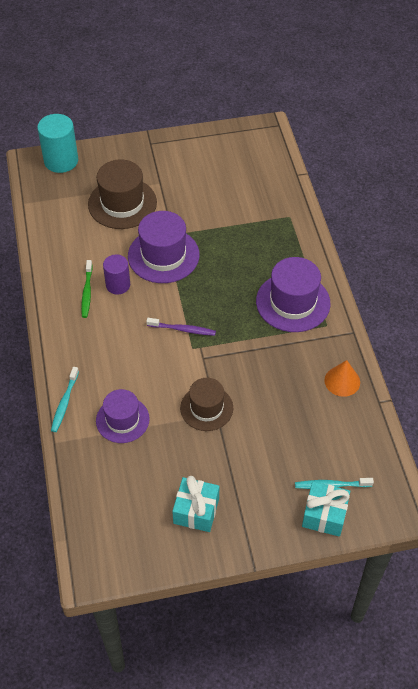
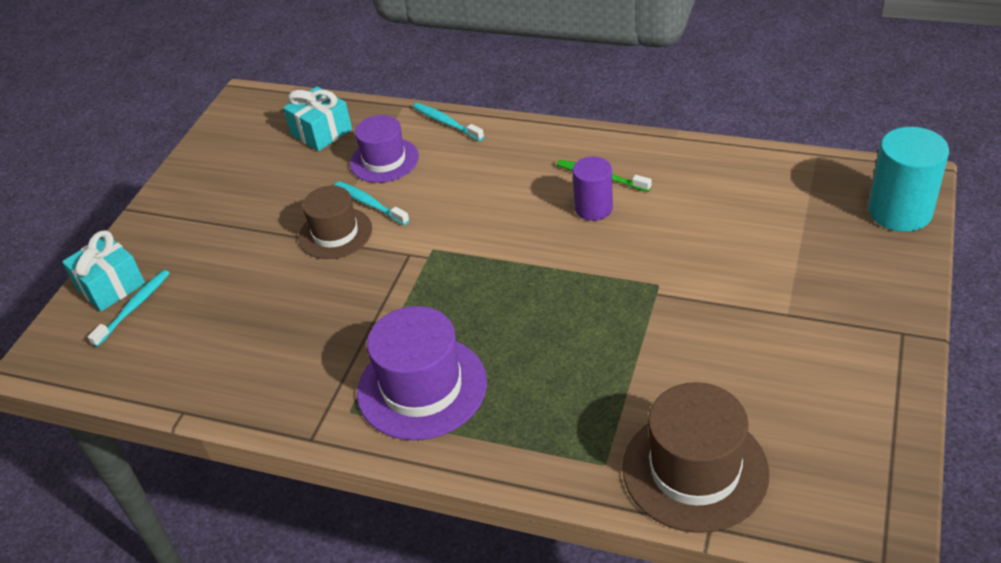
camera: 125 degrees right, 10 degrees down
brown hat [88,159,157,229] -> brown hat moved to [622,382,769,533]
purple hat [128,211,200,283] -> none
purple toothbrush [146,318,216,336] -> none
turquoise gift [172,476,219,532] -> turquoise gift moved to [283,86,352,151]
orange cone [324,360,360,397] -> none
none -> turquoise toothbrush [334,181,409,225]

